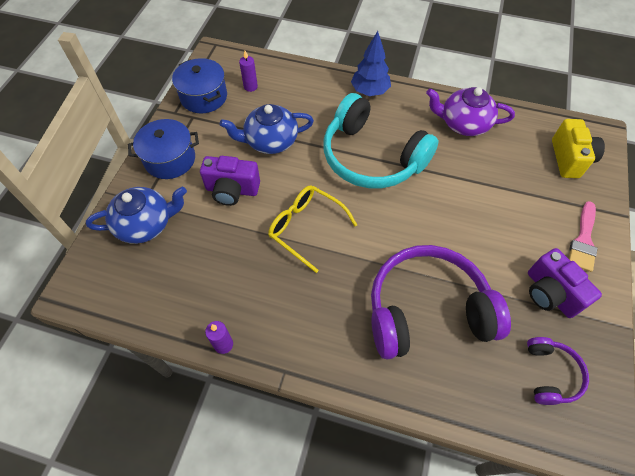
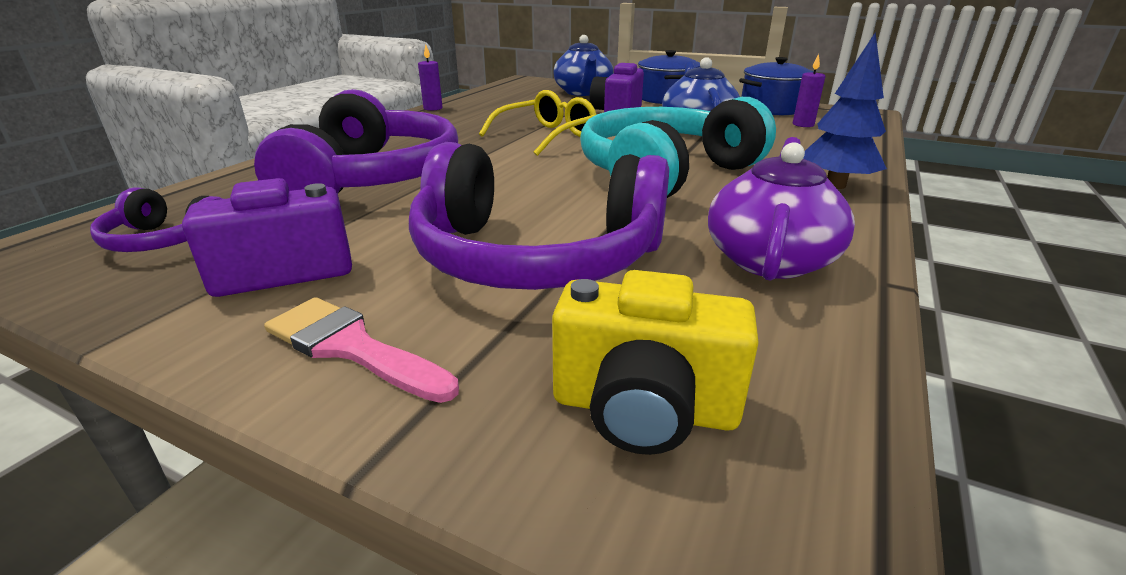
camera: 100 degrees right, 30 degrees down
none -> purple headphones [409,142,669,290]

